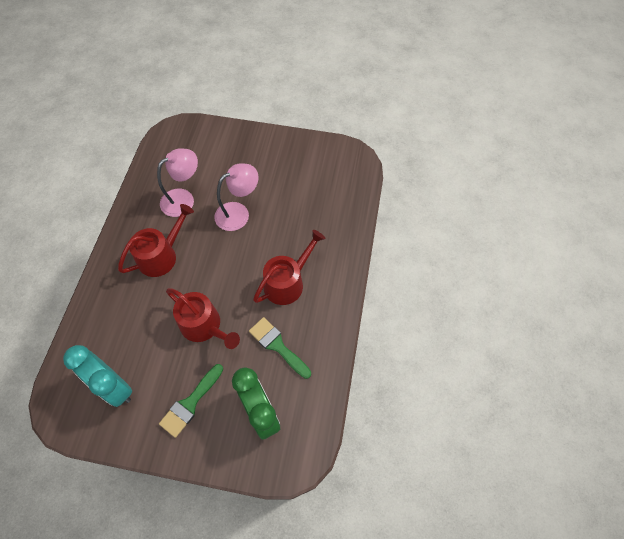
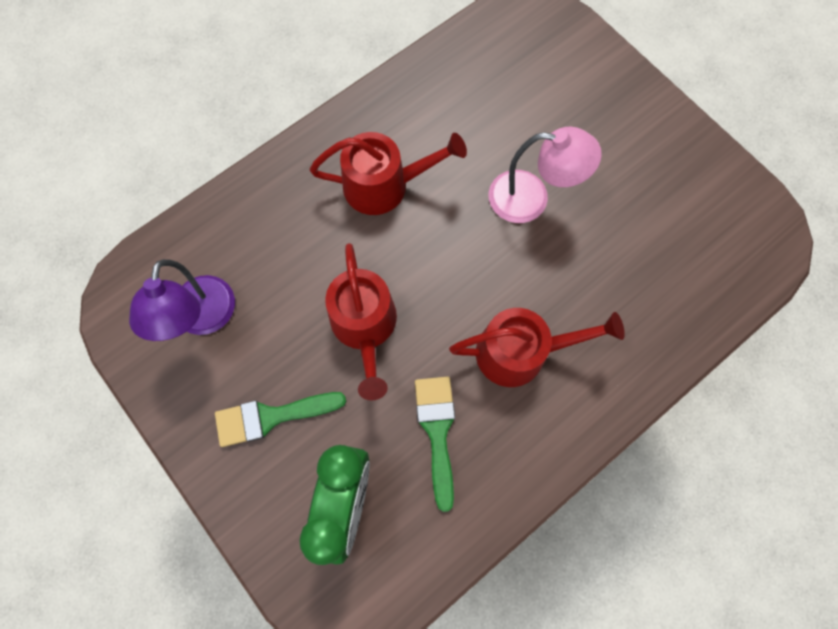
camera: 40 degrees right, 10 degrees up
turquoise clock [63,345,132,407] -> purple lamp [129,259,235,341]
pink lamp [157,148,198,217] -> none

